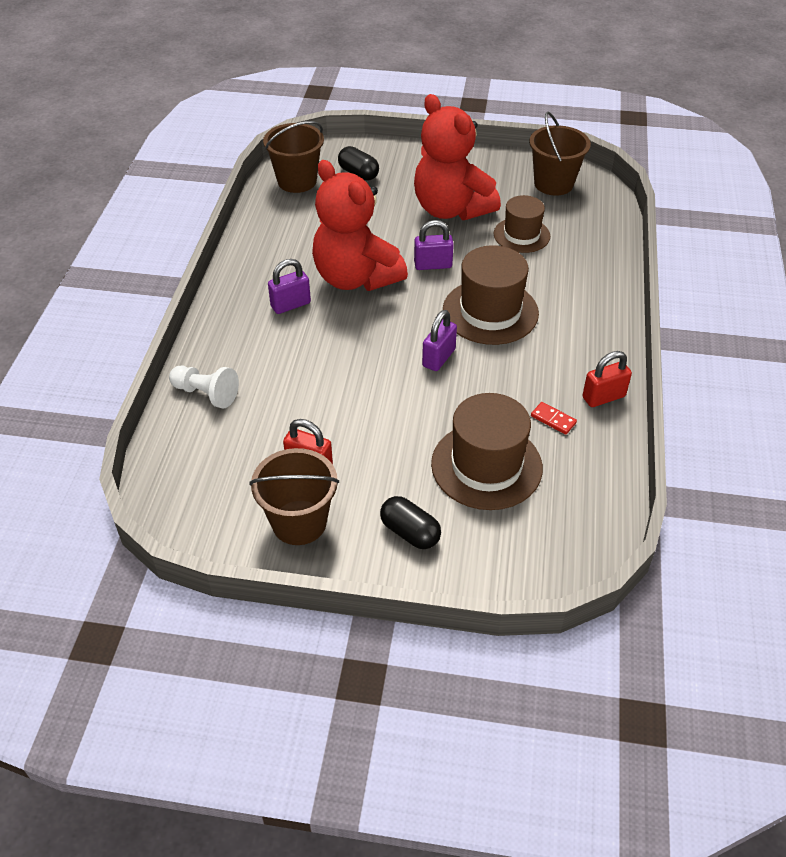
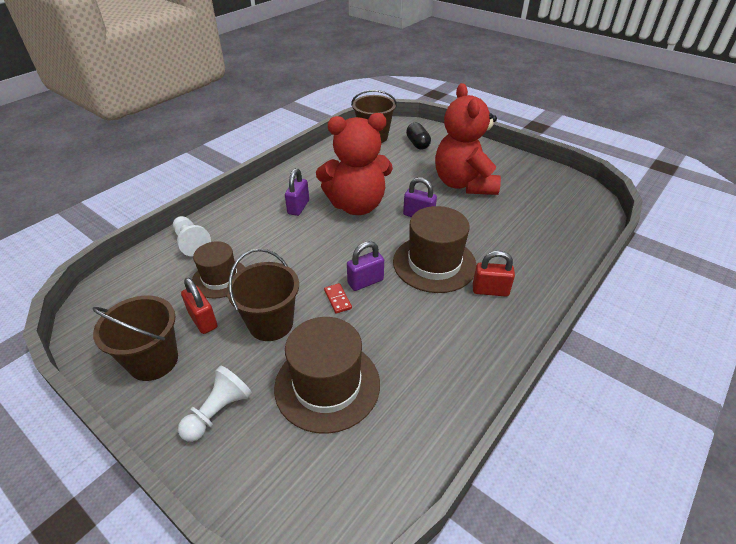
camera: 30 degrees right, 5 degrees down
purple padlock [268,259,311,314] -> purple padlock turned 75 degrees counterclockwise [285,168,309,216]
red teddy bear [312,160,408,291] -> red teddy bear turned 90 degrees counterclockwise [316,113,393,215]
black capsule [380,496,441,549] -> white pawn [178,365,252,442]
brown hat [494,195,550,253] -> brown hat moved to [192,241,245,298]
brown bucket [529,112,591,196] -> brown bucket moved to [227,248,299,341]
red domino [531,402,577,435] -> red domino moved to [324,283,352,314]
red padlock [582,351,632,407] -> red padlock moved to [473,251,515,297]

